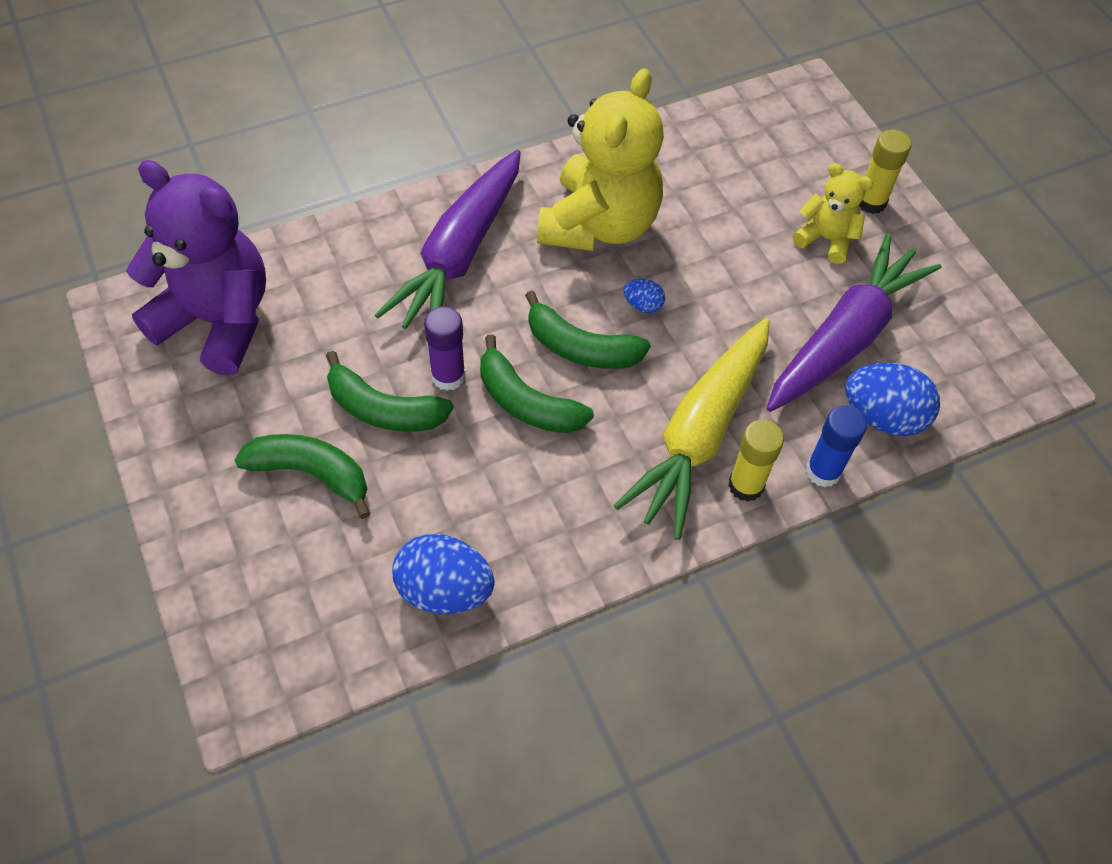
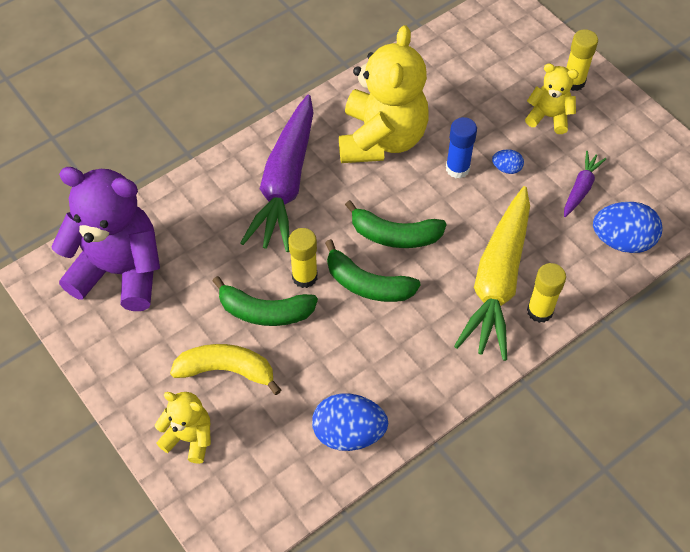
camera: 10 degrees left, 0 degrees up
green banana [235,434,371,519] -> yellow banana [170,344,281,395]
purple glue stick [424,306,466,391] -> yellow glue stick [288,228,318,288]
blue egg [623,279,665,313] -> blue egg moved to [492,149,524,174]
purple carrot [767,234,941,412] -> purple carrot [564,151,606,217], size x0.45
blue glue stick [806,405,867,488] -> blue glue stick moved to [446,117,477,179]
none -> yellow teddy bear [155,392,211,464]

